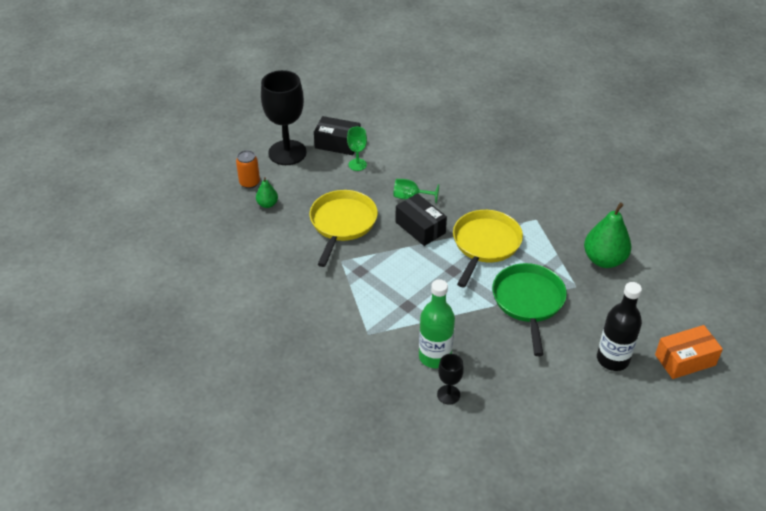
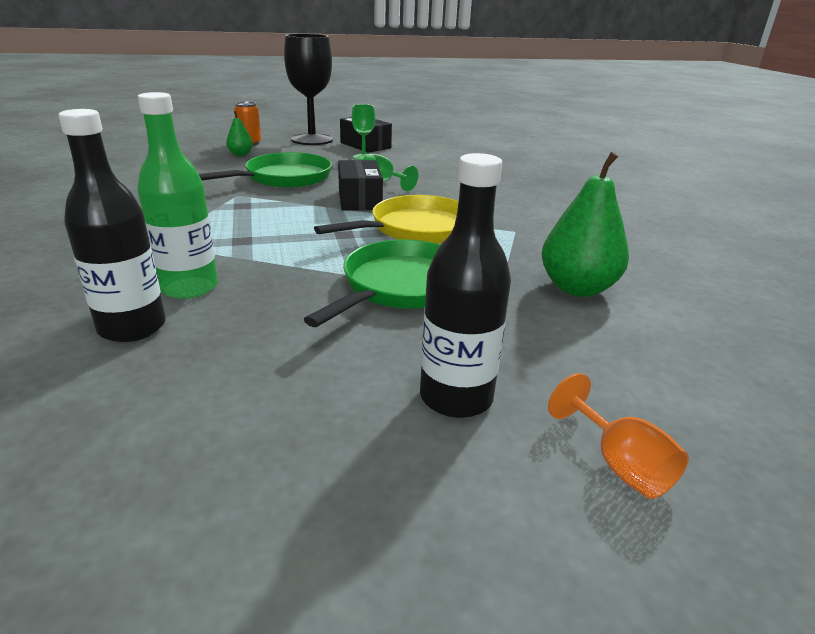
camera: 30 degrees right, 15 degrees down
yellow pan [309,190,378,267] -> green pan [199,152,332,188]
black goblet [437,354,464,405] -> black bottle [58,109,166,342]
orange box [655,325,723,379] -> orange goblet [548,373,689,499]

